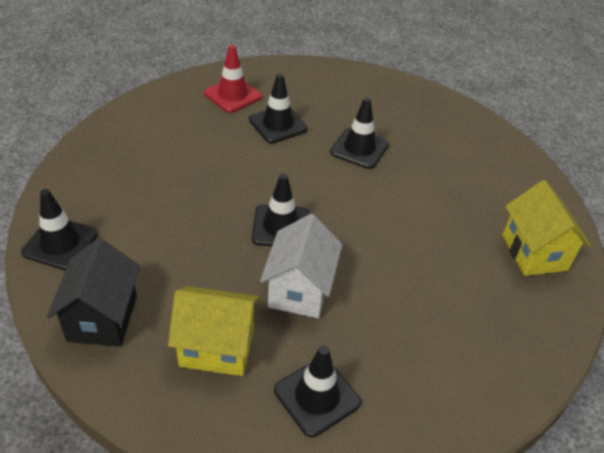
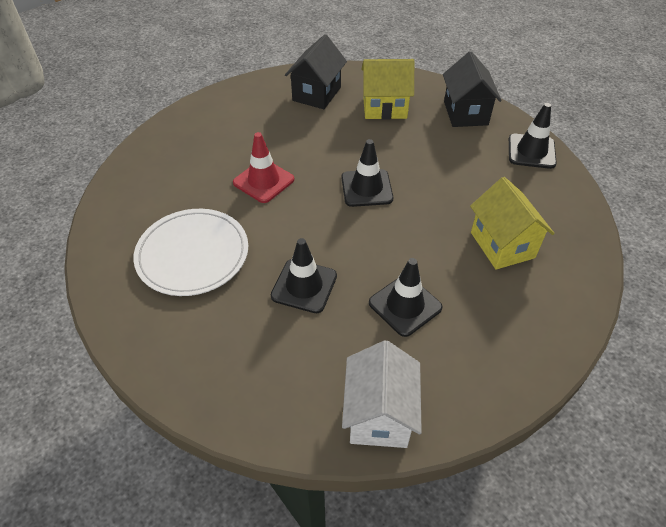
camera: 175 degrees right, 5 degrees up
red traffic cone [204,45,262,113] -> red traffic cone moved to [233,132,294,203]
white house [260,214,342,318] -> white house moved to [342,340,422,448]
black traffic cone [274,346,361,437] -> black house [285,34,347,109]
yellow house [502,180,591,276] -> yellow house moved to [470,177,554,270]
none -> white plate [133,209,248,296]

